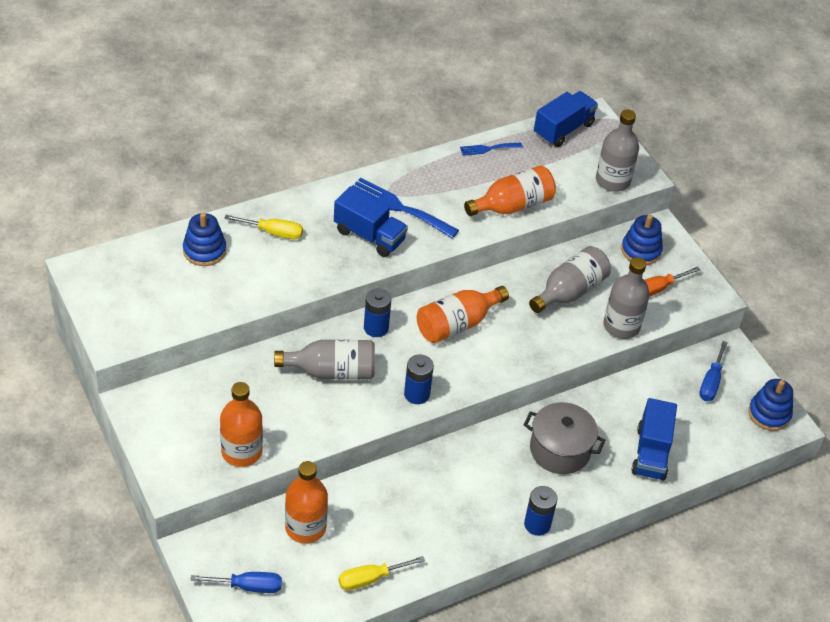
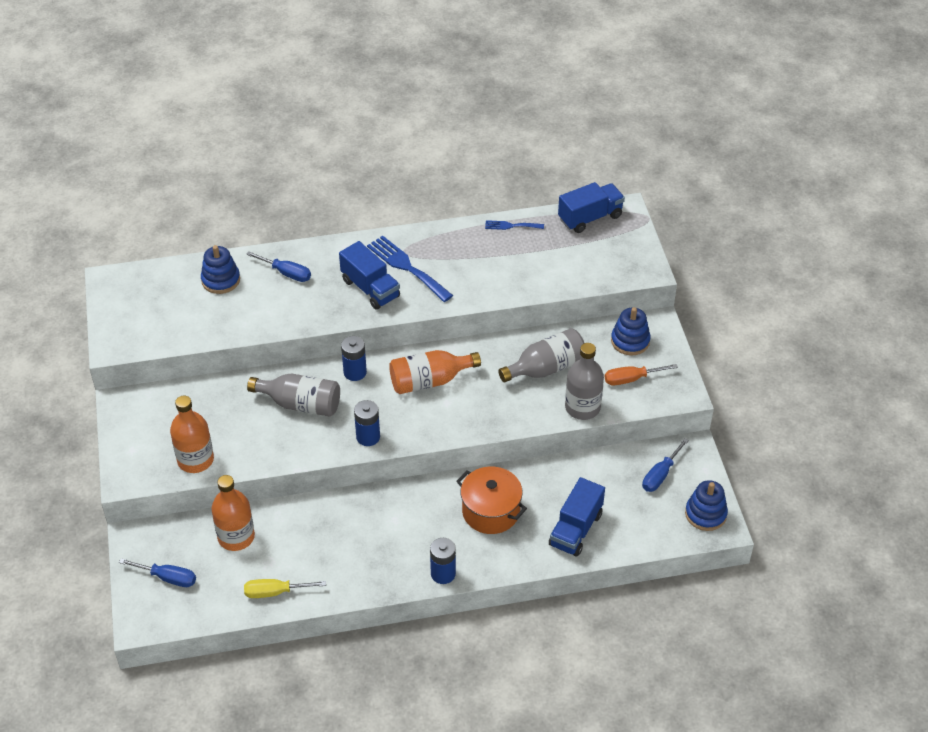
camera: 20 degrees right, 0 degrees up
yellow screwdriver [224,215,303,239] -> blue screwdriver [246,251,311,282]
orange bottle [464,165,556,216] -> none
grey pot [524,402,606,474] -> orange pot [456,466,527,534]
grey bottle [596,109,639,192] -> none

